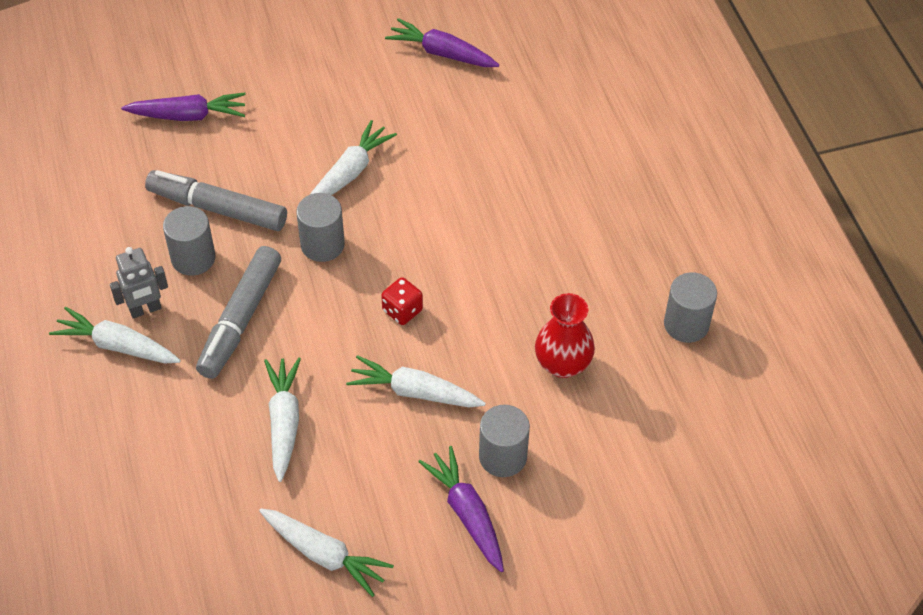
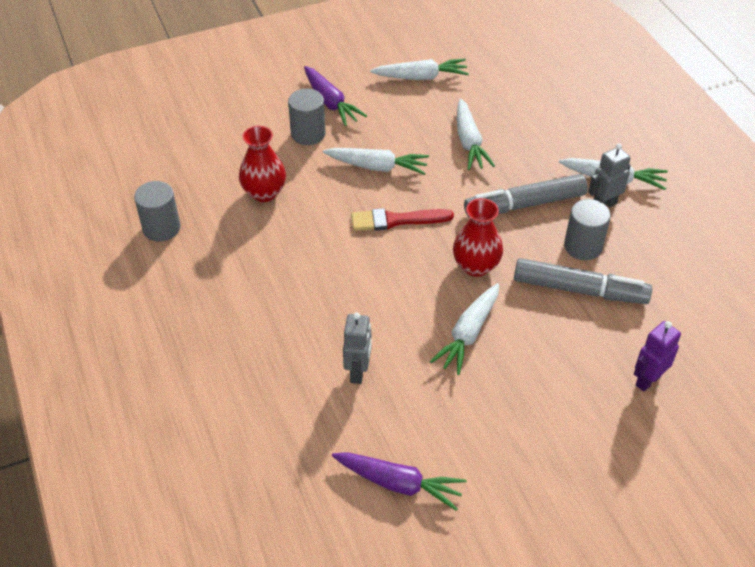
camera: 175 degrees right, 5 degrees down
purple carrot [121,92,246,121] -> purple robot [634,321,681,392]
grey marker [196,246,281,379] -> grey marker turned 120 degrees counterclockwise [464,174,588,217]
white carrot [259,508,394,597] -> white carrot turned 150 degrees clockwise [370,59,469,80]
grey cylinder [296,193,345,262] -> red vase [453,198,503,277]
red dice [381,277,423,325] -> red brush [351,208,454,231]
none -> grey robot [343,312,372,384]

